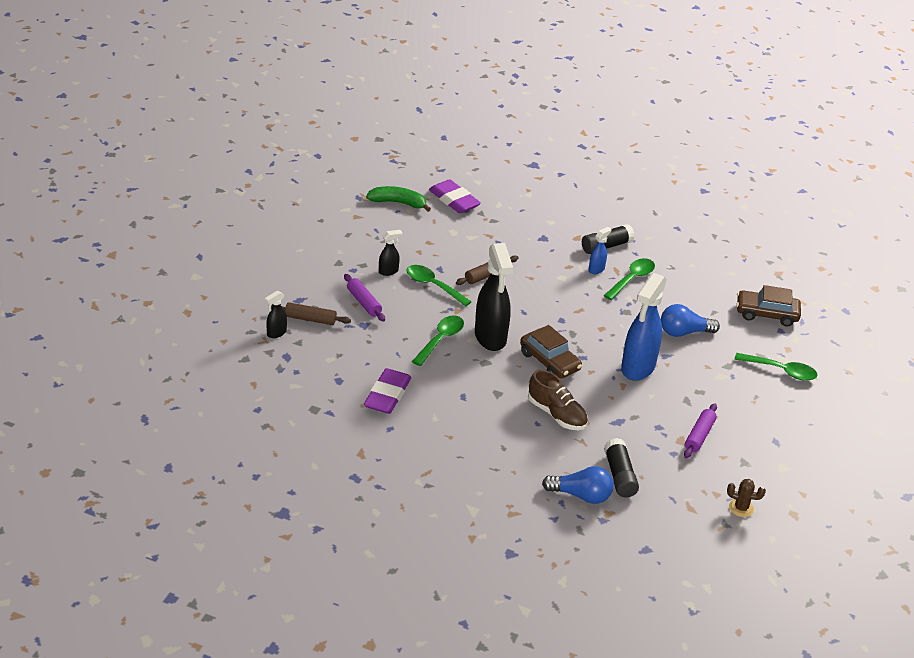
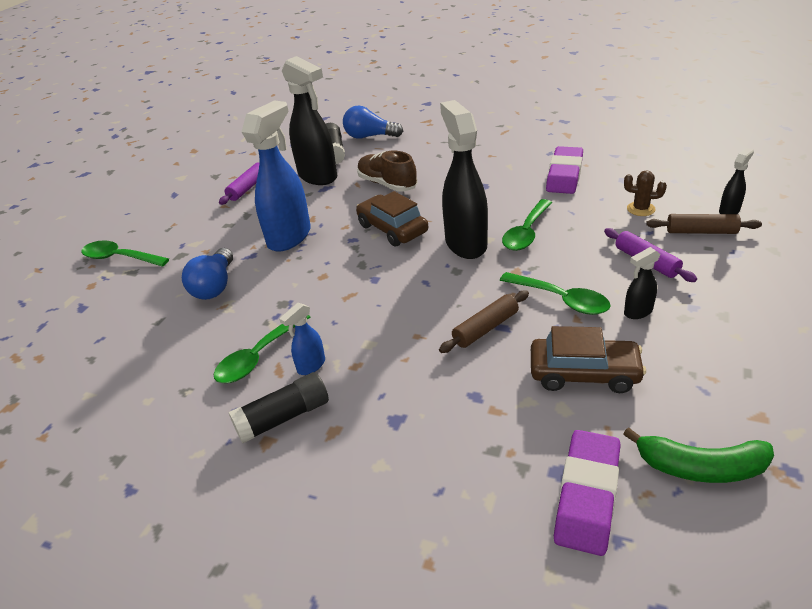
camera: 175 degrees left, 0 degrees up
purple eraser [429,179,481,213] -> purple eraser turned 60 degrees clockwise [554,430,621,556]
blue light bulb [661,304,720,337] -> blue light bulb turned 105 degrees clockwise [182,248,233,300]
brown cactus [727,479,766,517] -> brown cactus moved to [624,170,667,216]
brown car [736,285,801,326] -> brown car moved to [531,326,646,393]
none -> black spray bottle [282,56,337,185]

